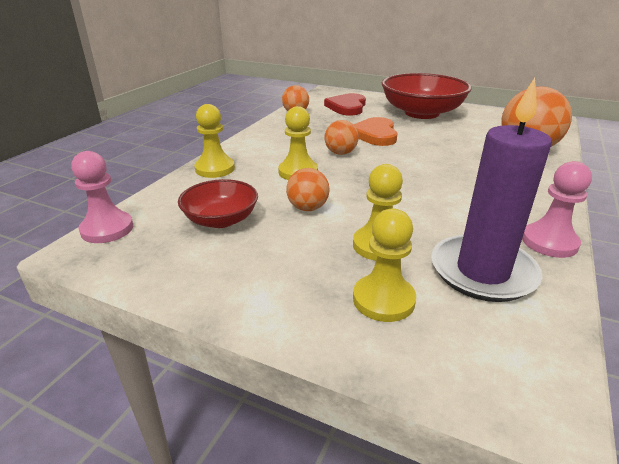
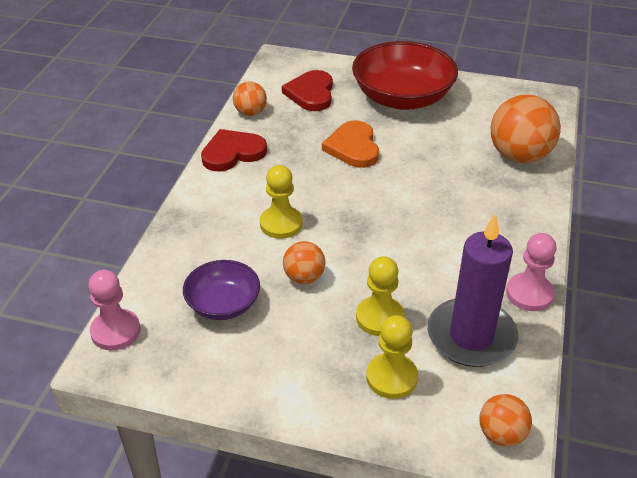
camera: 10 degrees left, 10 degrees up
red bowl [178,179,258,228] -> purple bowl [183,260,260,320]
yellow pawn [194,104,235,178] -> none
orange ball [325,120,359,155] -> orange ball moved to [479,394,532,447]
none -> red heart [201,129,267,172]

